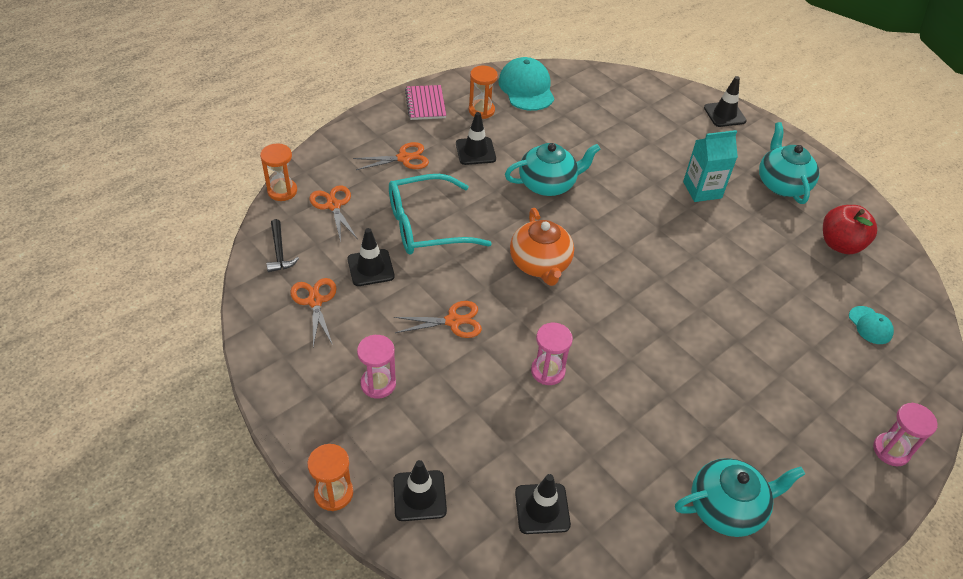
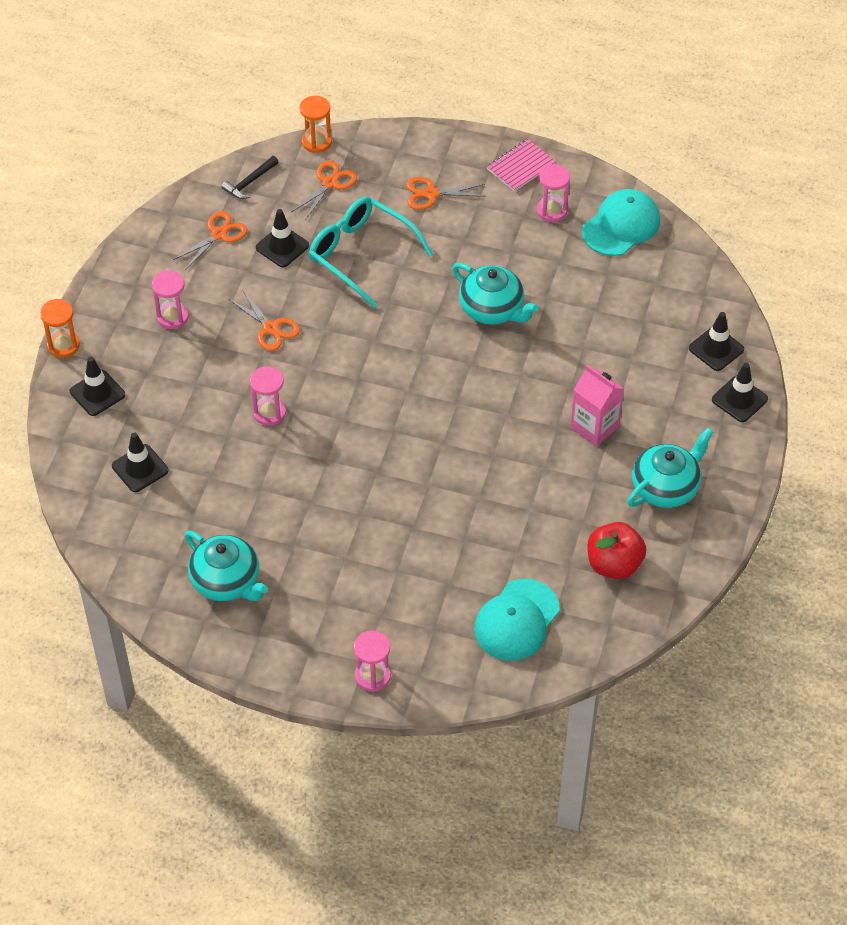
camera: 60 degrees right, 5 degrees up
orange scissors [353,142,429,170] -> orange scissors turned 135 degrees clockwise [406,177,487,210]
black traffic cone [456,112,496,165] -> black traffic cone moved to [689,312,744,371]
orange hourglass [469,65,498,119] -> pink hourglass [537,164,570,222]
orange teapot [510,208,574,286] -> none
turquoise carton [683,130,738,202] -> pink carton [570,365,624,447]
turquoise cap [849,306,894,344] -> turquoise cap [474,579,560,661], size x1.88

